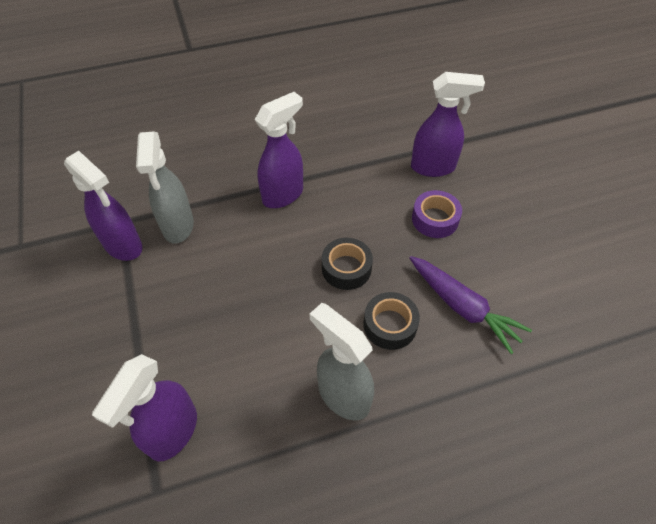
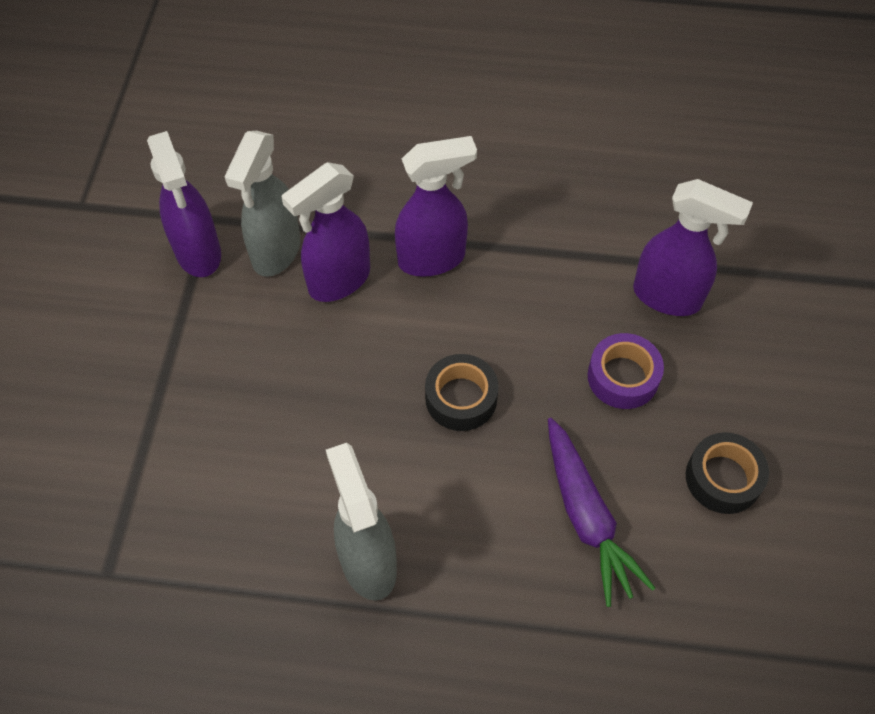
camera: 25 degrees right, 5 degrees up
purple spray bottle [92,354,197,462] -> purple spray bottle moved to [281,162,370,302]
black tape [364,292,420,350] -> black tape moved to [686,432,769,514]

